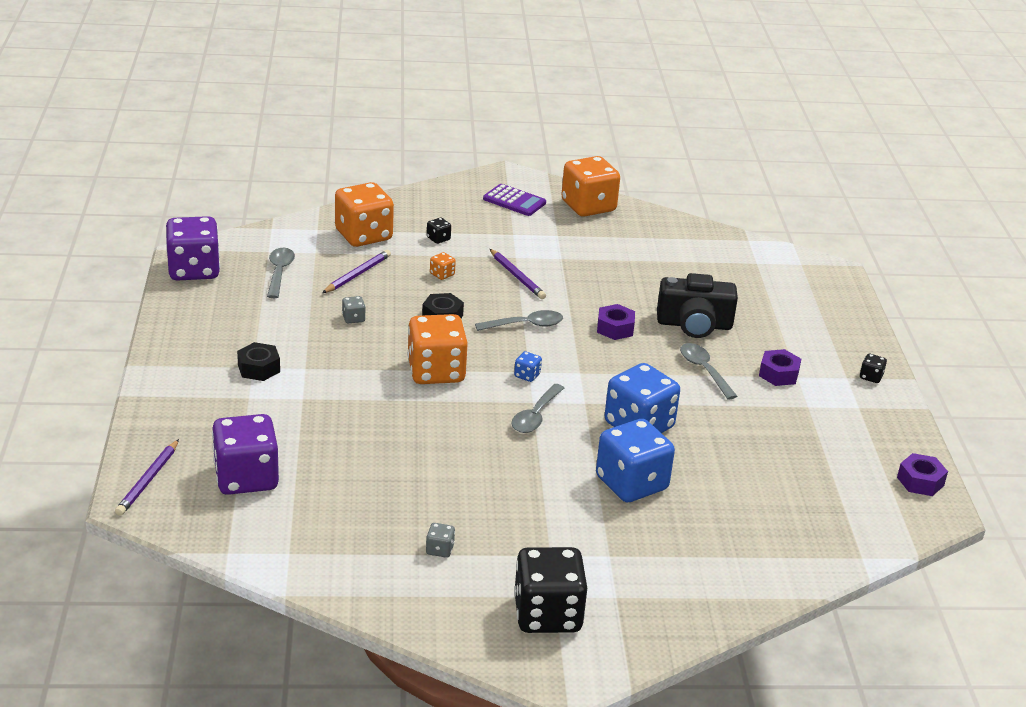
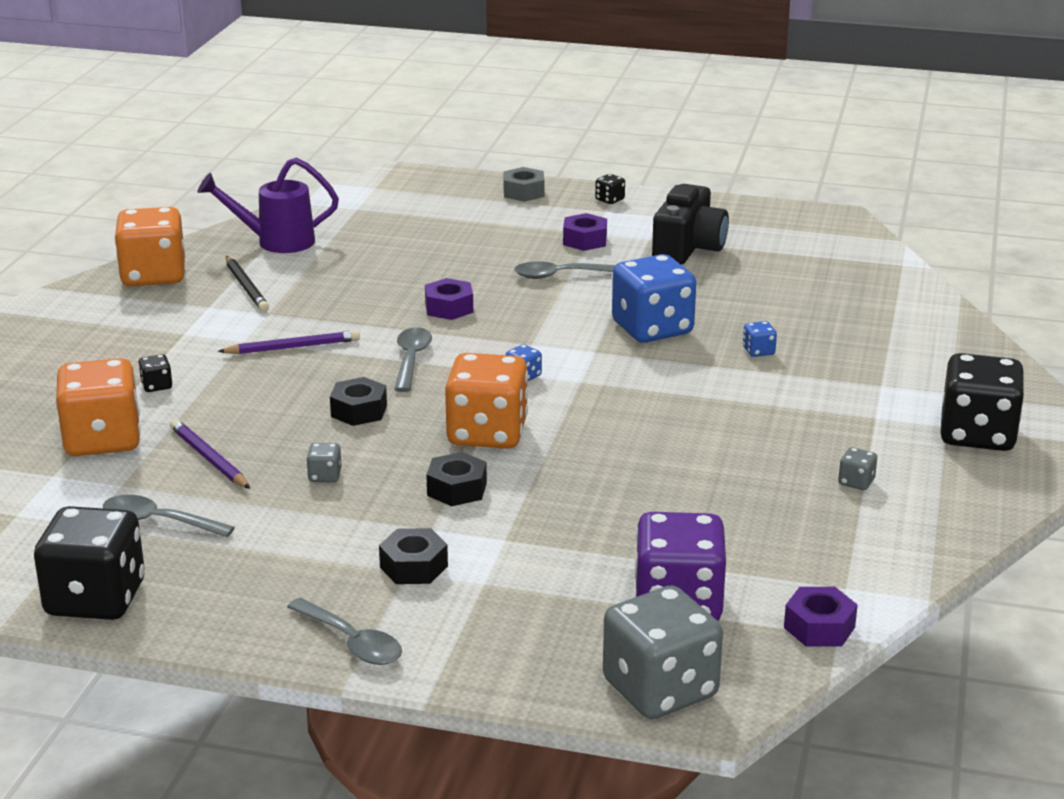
camera: 70 degrees left, 5 degrees down
purple pencil [115,439,179,516] -> grey dice [603,586,723,719]
purple dice [166,216,220,280] -> black dice [34,506,145,620]
orange dice [430,252,456,280] -> none
purple calculator [483,184,546,216] -> none
grey spoon [511,384,564,433] -> grey spoon moved to [287,598,402,665]
blue dice [596,419,675,502] -> blue dice [743,321,777,357], size x0.40
black camera [657,273,738,338] -> black camera moved to [652,184,729,264]
purple nut [897,453,948,496] -> purple nut moved to [784,587,858,647]
none -> purple watering can [197,157,339,253]
none -> black pencil [226,256,269,312]
none -> black nut [426,452,487,506]
none -> grey nut [503,167,544,202]

